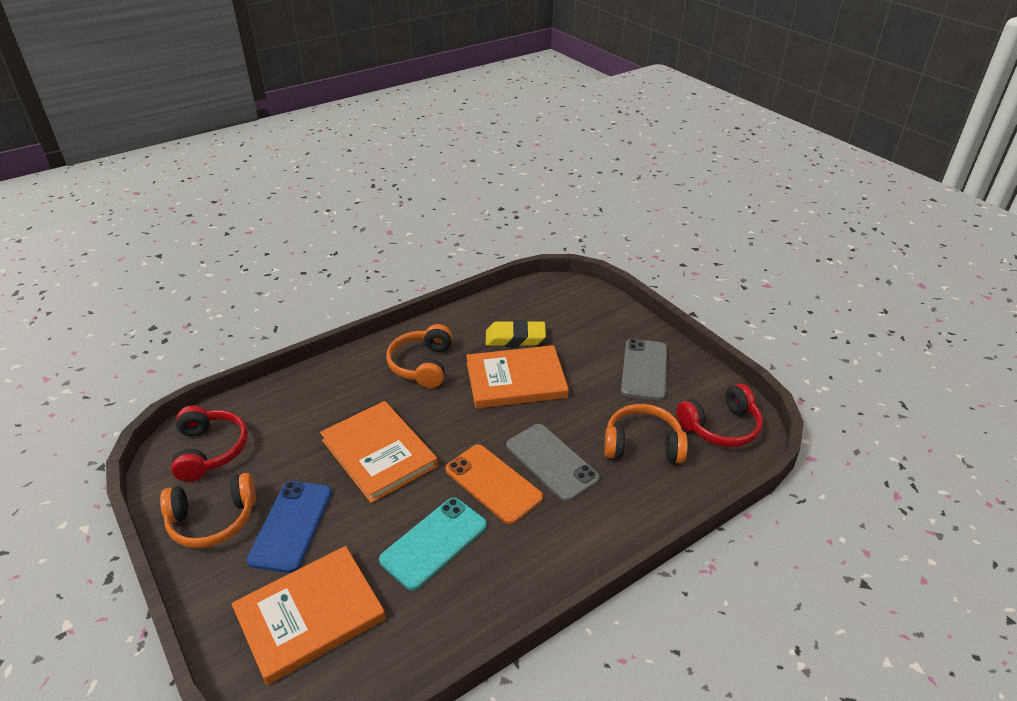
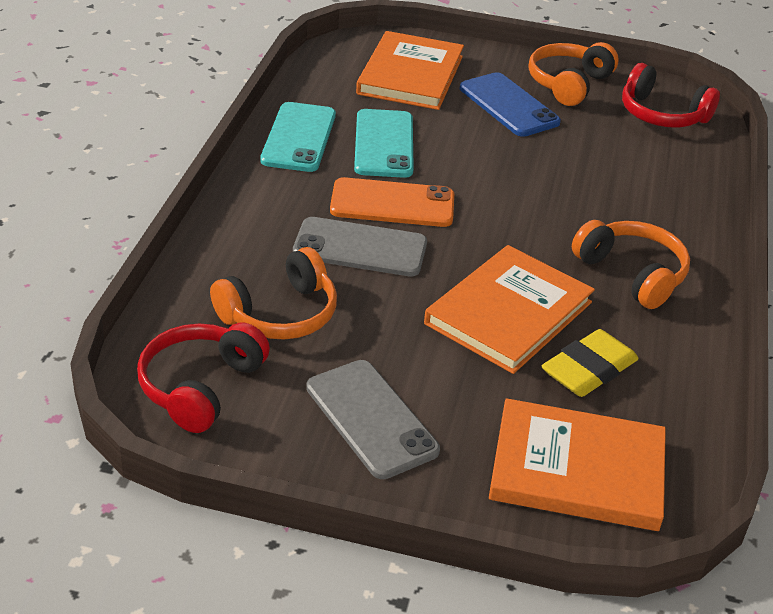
camera: 135 degrees right, 0 degrees up
orange book [320,401,438,503] -> orange book moved to [489,398,666,531]
none -> turquoise phone [260,102,336,172]

